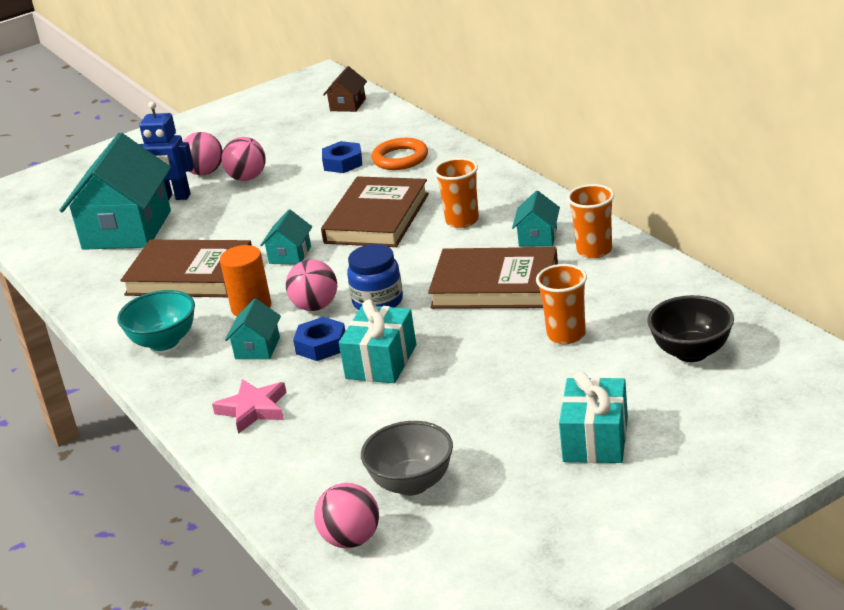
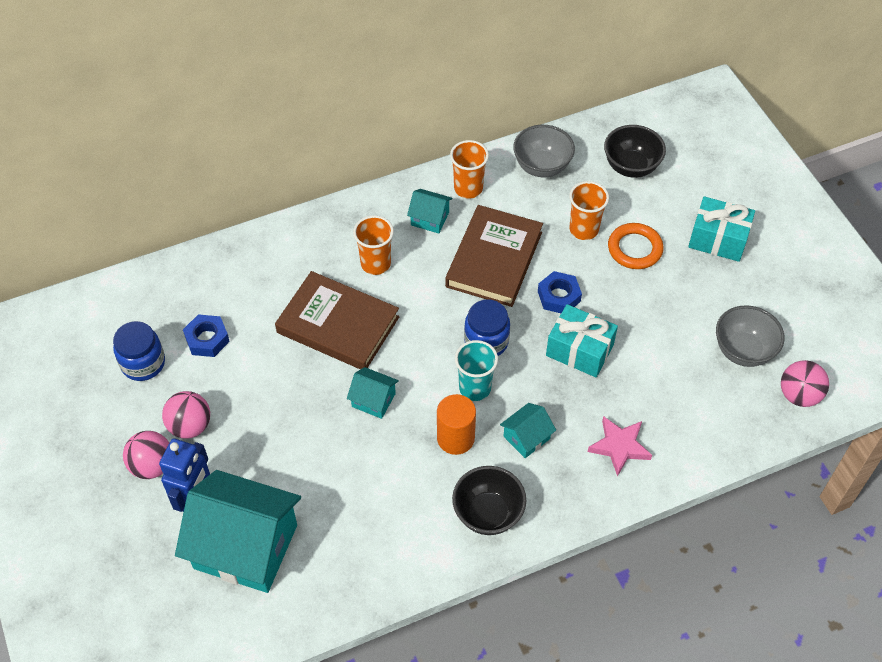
camera: 85 degrees left, 25 degrees up
turquoise bowl [117,290,195,351] -> black bowl [452,466,526,535]
brown book [120,240,252,297] -> none
turquoise house [225,298,281,359] -> turquoise house turned 60 degrees counterclockwise [500,403,556,458]
pink ball [286,259,337,311] -> turquoise cup [455,340,498,401]
blue nut [293,317,345,361] -> blue nut moved to [538,271,582,313]
brown house [323,66,367,112] -> none
orange ring [371,138,428,170] -> orange ring moved to [608,223,664,269]
none -> blue jar [113,321,165,381]
none -> grey bowl [513,125,575,177]

